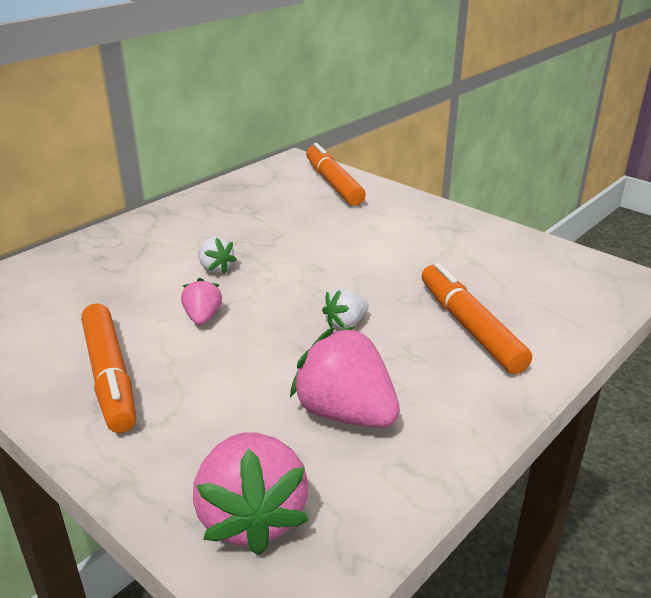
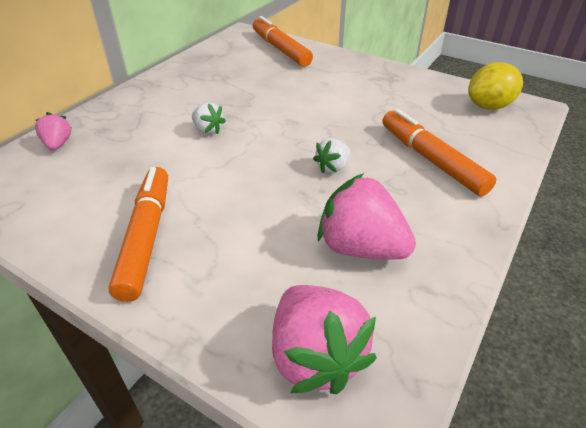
camera: 10 degrees left, 10 degrees up
orange marker [81,304,136,433] -> orange marker turned 150 degrees counterclockwise [108,167,168,302]
pink strawberry [181,278,222,325] -> pink strawberry moved to [35,112,71,150]
none -> yellow lemon [468,62,523,110]

